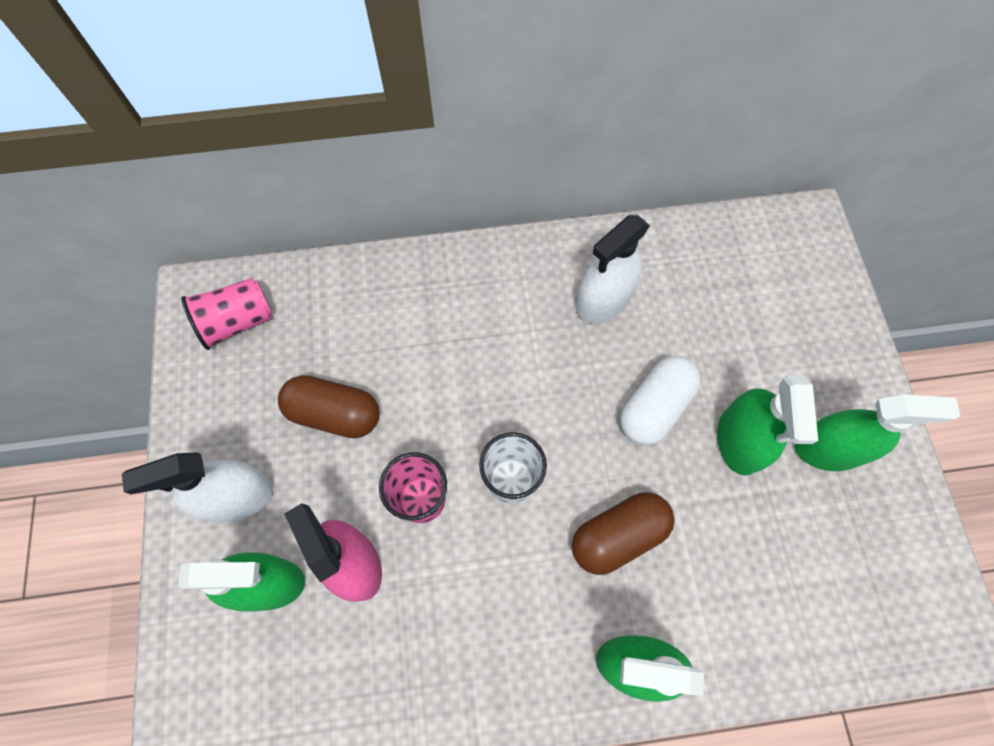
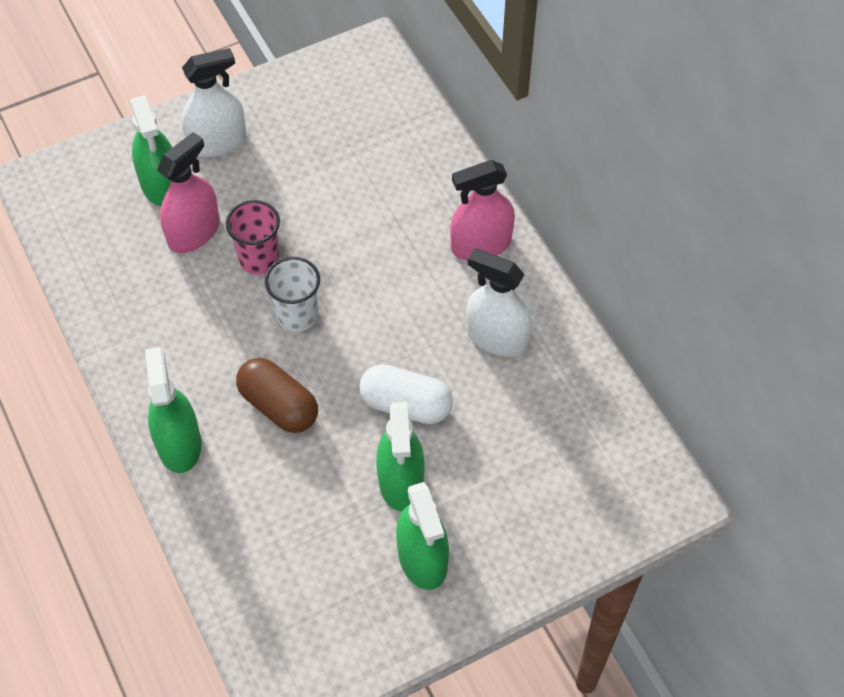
camera: 70 degrees right, 10 degrees down
white spray bottle [122,452,273,523] -> white spray bottle turned 105 degrees clockwise [181,48,246,157]
pink cup [181,278,272,350] -> none
brown capsule [278,375,380,438] -> none
green spray bottle [717,375,818,476] -> green spray bottle turned 75 degrees counterclockwise [376,402,425,511]
none -> pink spray bottle [450,160,515,261]

